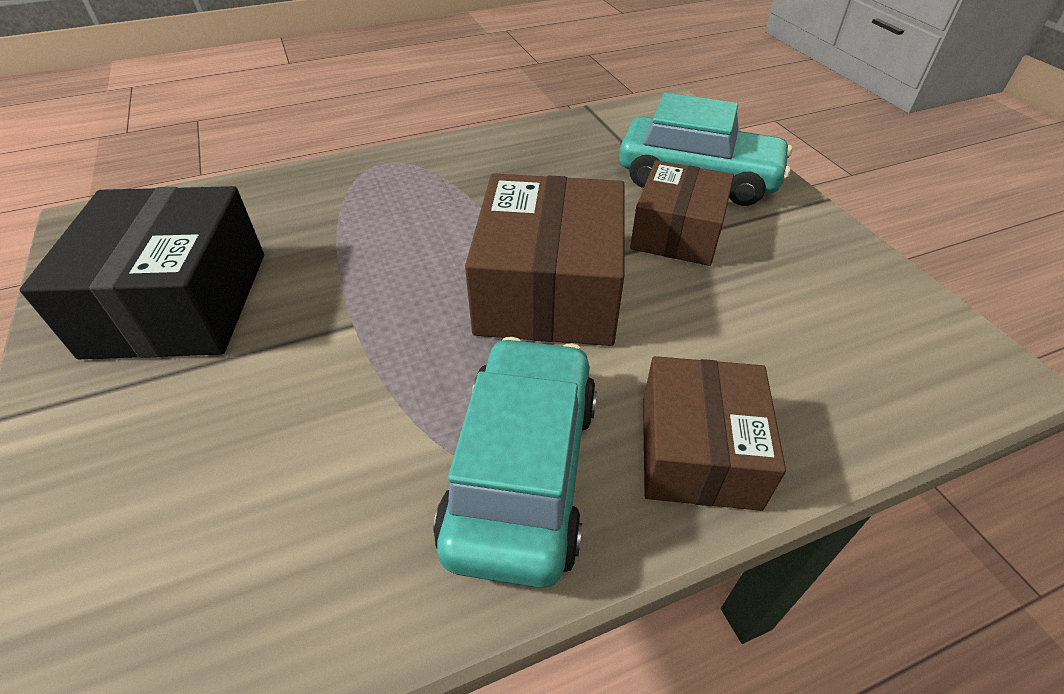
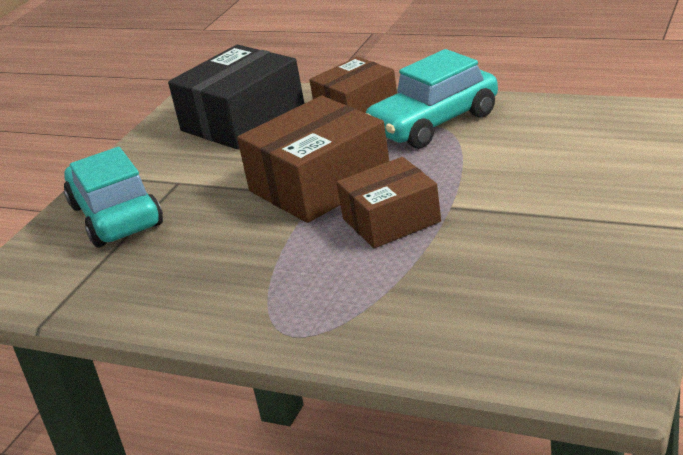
camera: 130 degrees left, 15 degrees down
black box [19,186,264,359] -> black box moved to [168,45,304,150]
brown box [630,160,734,266] -> brown box moved to [337,157,441,248]

